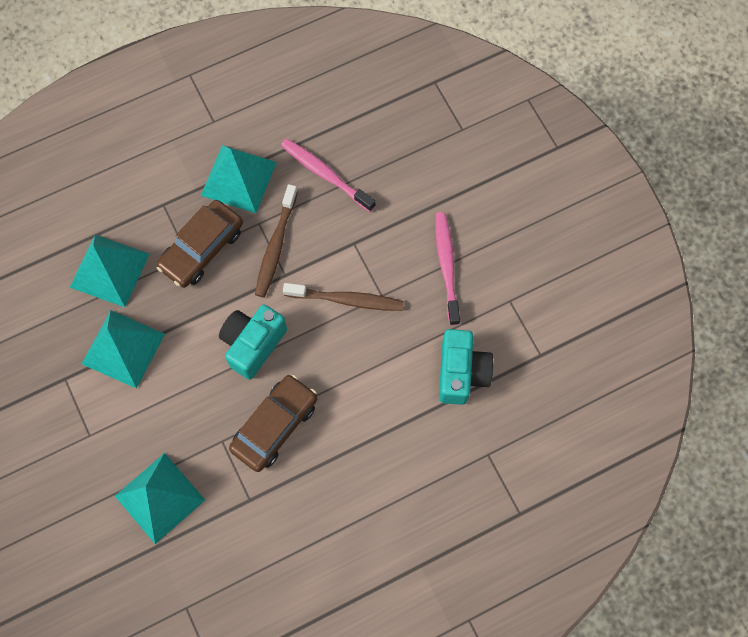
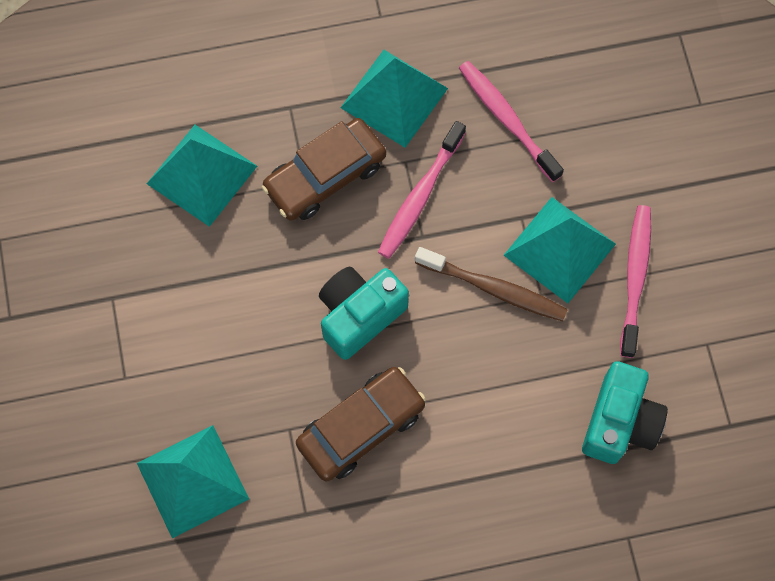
camera: 15 degrees right, 0 degrees up
turquoise pyramid [82,310,165,389] -> turquoise pyramid moved to [504,197,616,303]
brown toothbrush [255,184,298,297] -> pink toothbrush [378,121,466,259]

